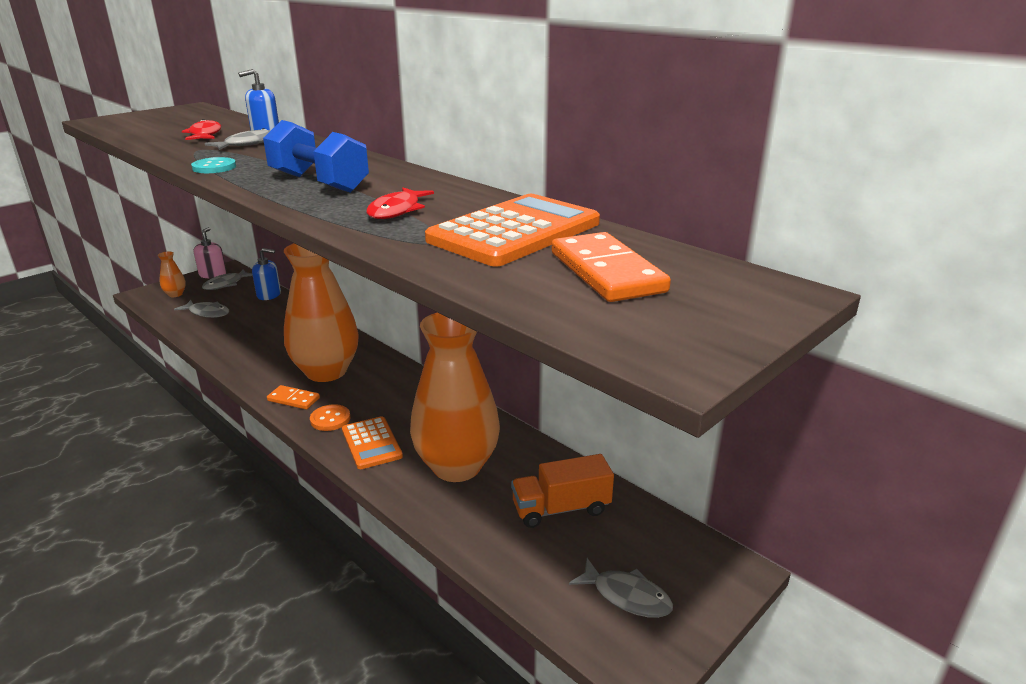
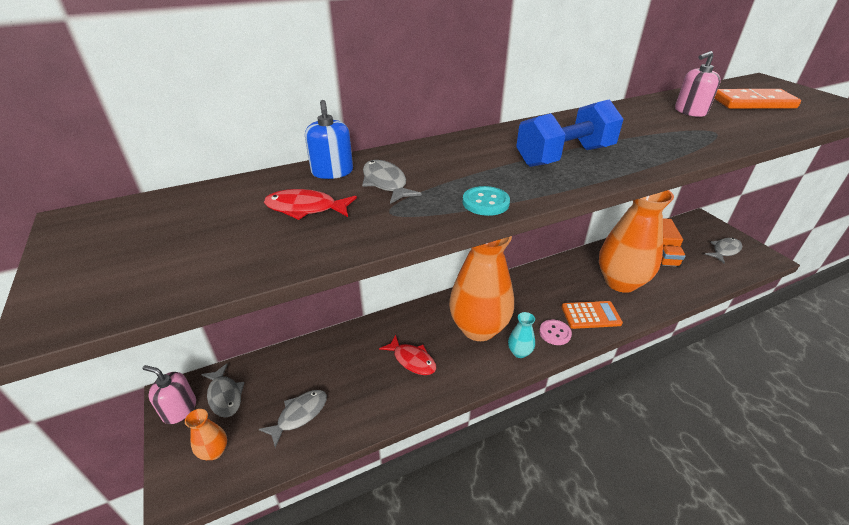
camera: 70 degrees left, 10 degrees up
blue soap dispenser [252,248,281,300] -> none
orange domino [267,385,320,410] -> turquoise vase [508,312,535,358]
orange button [310,404,350,431] -> pink button [539,319,572,345]
red fish [366,188,434,219] -> red fish moved to [379,335,436,375]
orange calculator [425,194,600,267] -> pink soap dispenser [675,51,721,117]

